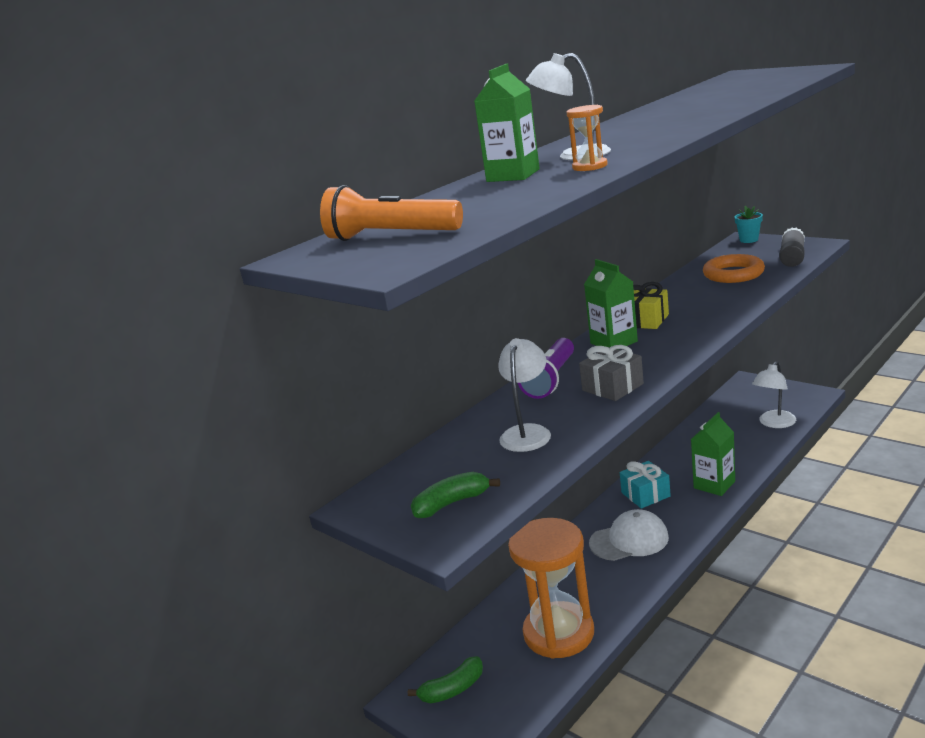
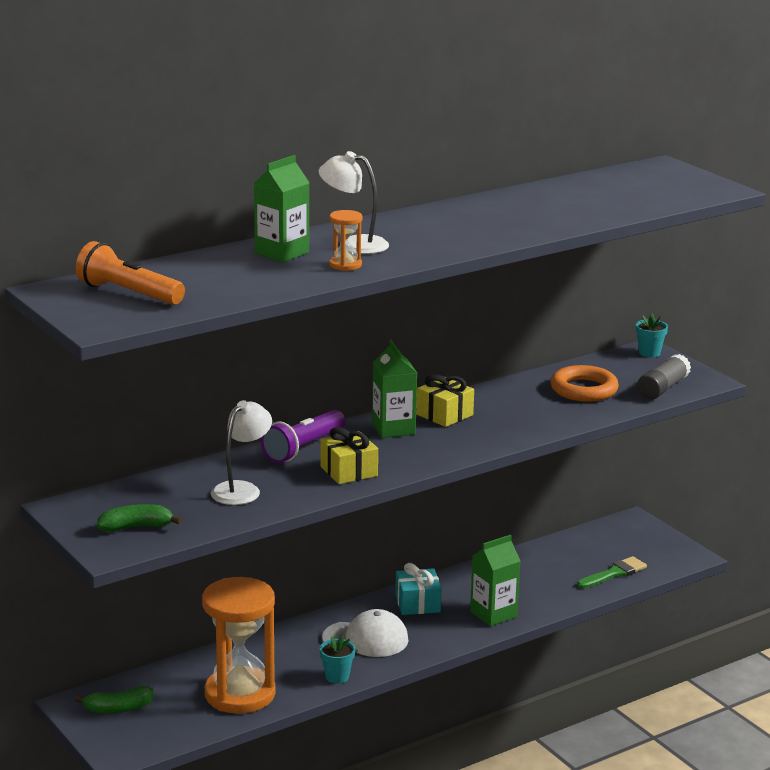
camera: 10 degrees right, 0 degrees up
grey gift [579,345,644,401] -> yellow gift [320,427,378,484]
white lamp [752,361,796,428] -> green brush [577,556,647,589]
none -> turquoise flower pot [320,634,355,684]

